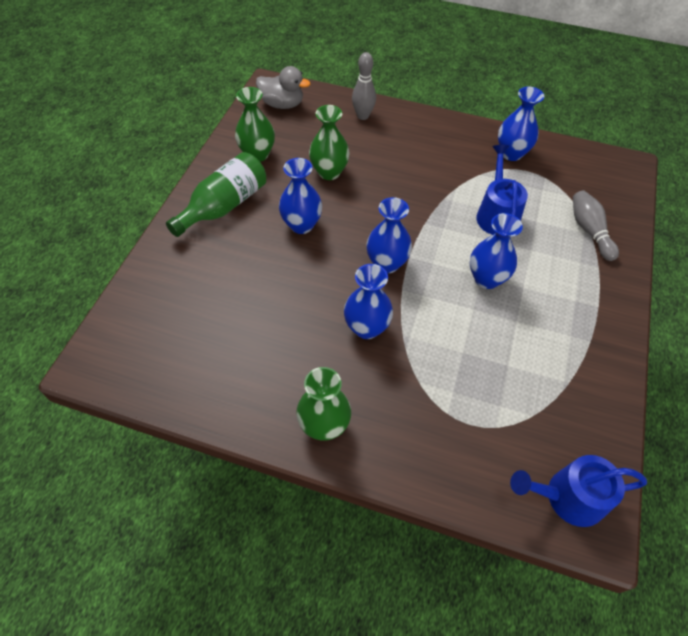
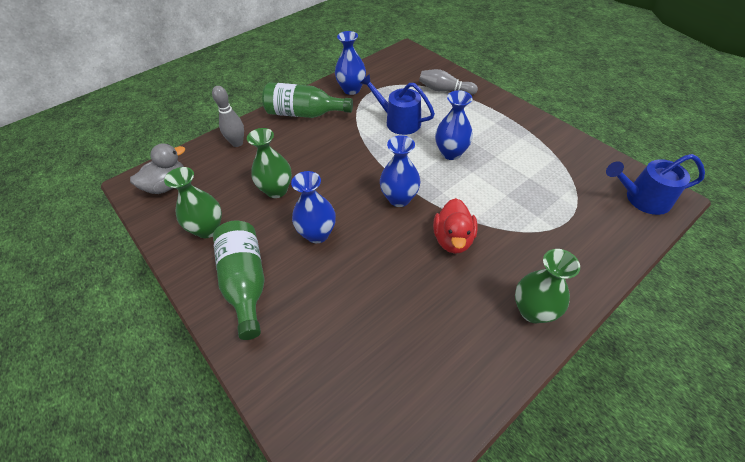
camera: 55 degrees left, 5 degrees down
blue vase [344,264,393,339] -> red duck [433,198,478,254]
blue watering can [510,455,647,527] -> blue watering can turned 60 degrees clockwise [606,154,705,215]
none -> green bottle [262,82,353,118]

